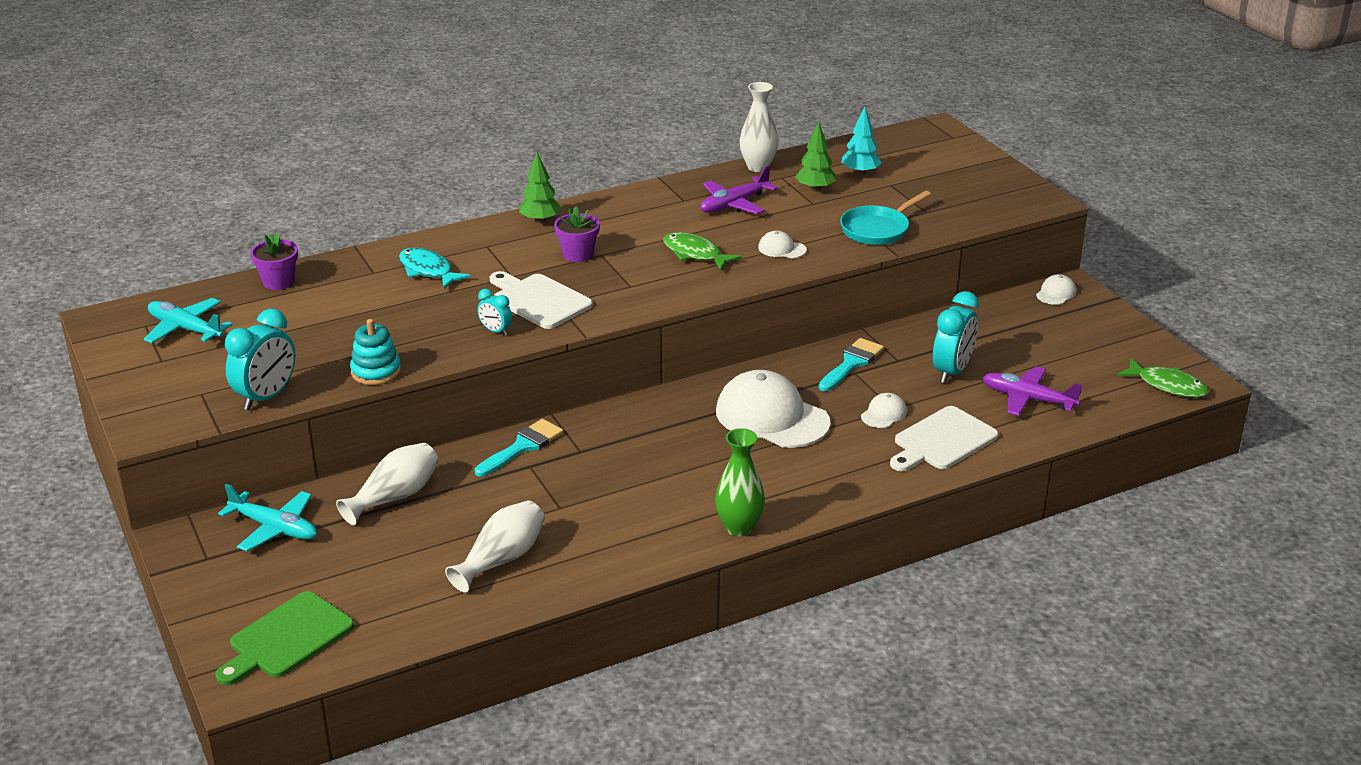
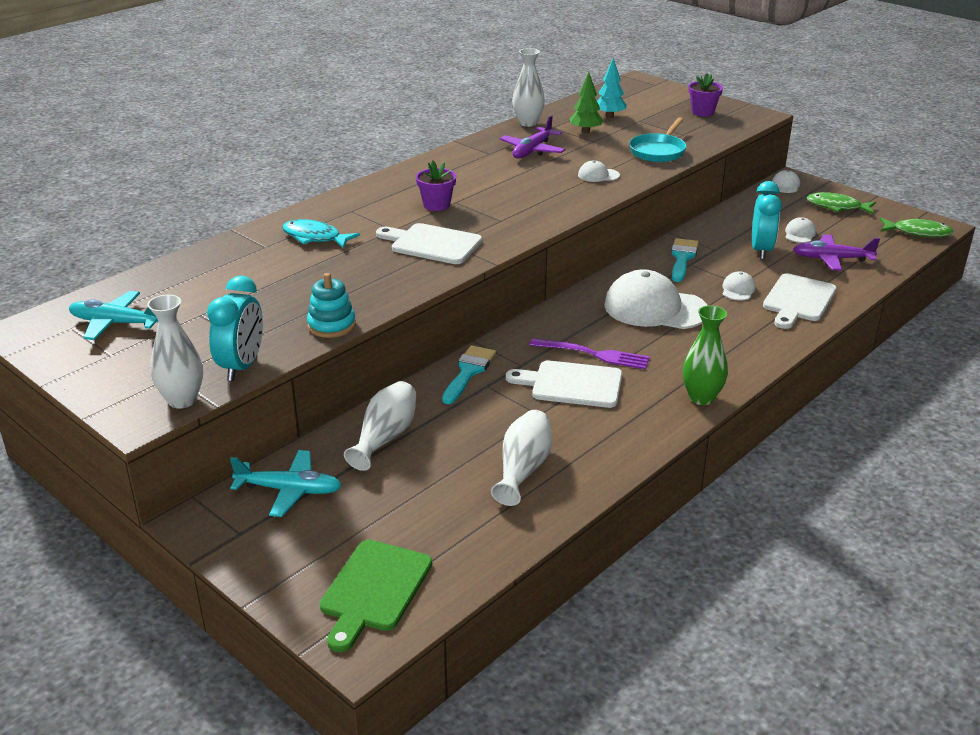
camera: 20 degrees left, 0 degrees up
purple flower pot [250,233,298,290] -> purple flower pot moved to [688,73,723,116]
turquoise clock [477,289,512,336] -> none
green tree [519,152,561,224] -> none
green fish [663,232,742,271] -> green fish moved to [807,192,876,214]
none -> white vase [147,295,203,409]
none -> white cutting board [506,360,622,408]
none -> purple fork [530,338,650,369]
none -> white cap [785,217,816,243]

